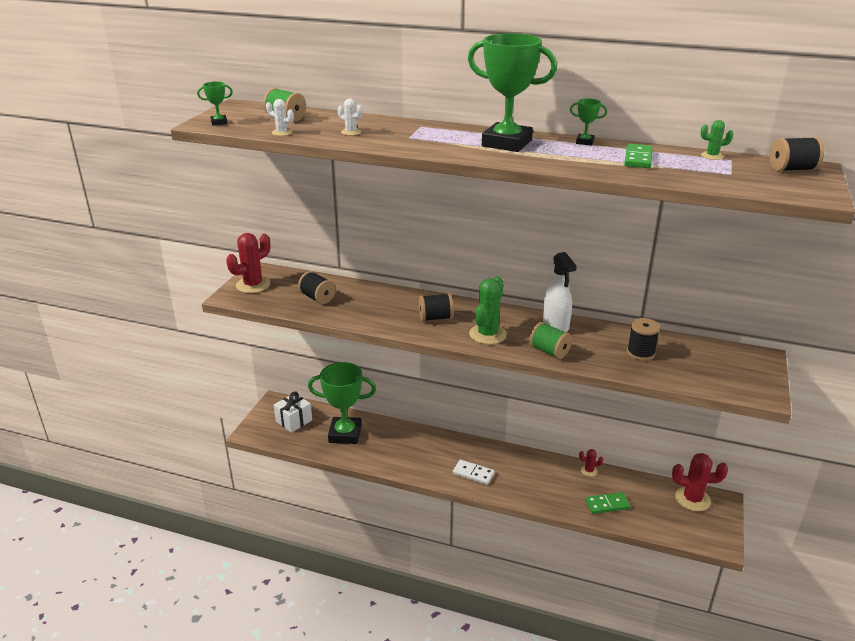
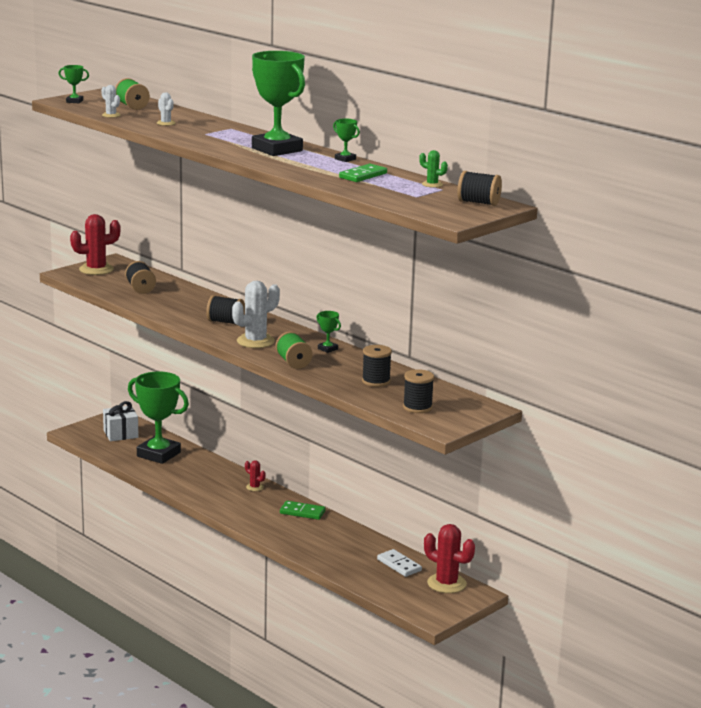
camera: 25 degrees right, 10 degrees down
white domino [453,459,495,485] -> white domino moved to [377,549,422,577]
green cactus [469,276,507,345] -> white cactus [232,281,280,348]
white spray bottle [543,252,577,332] -> green trophy [316,311,341,353]
red cactus [579,449,603,477] -> red cactus moved to [245,460,266,491]
green domino [585,492,630,514] -> green domino moved to [280,501,325,520]
none -> black spool [403,369,434,413]

